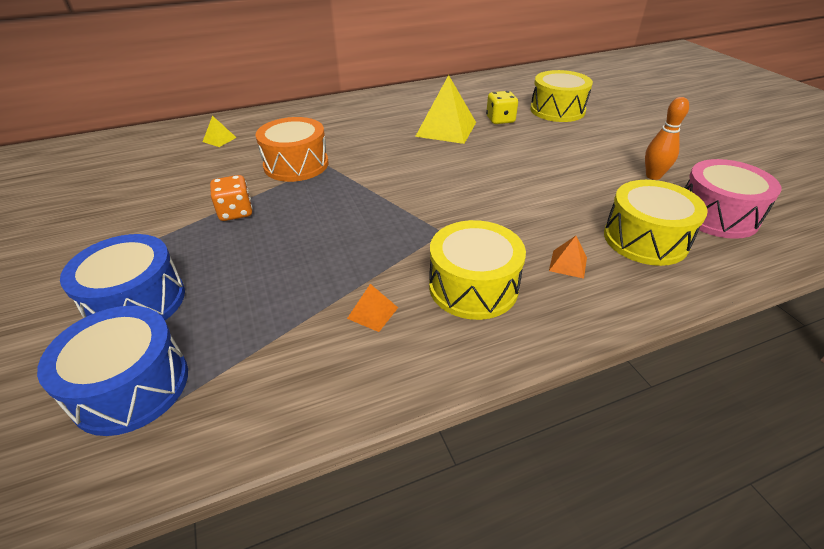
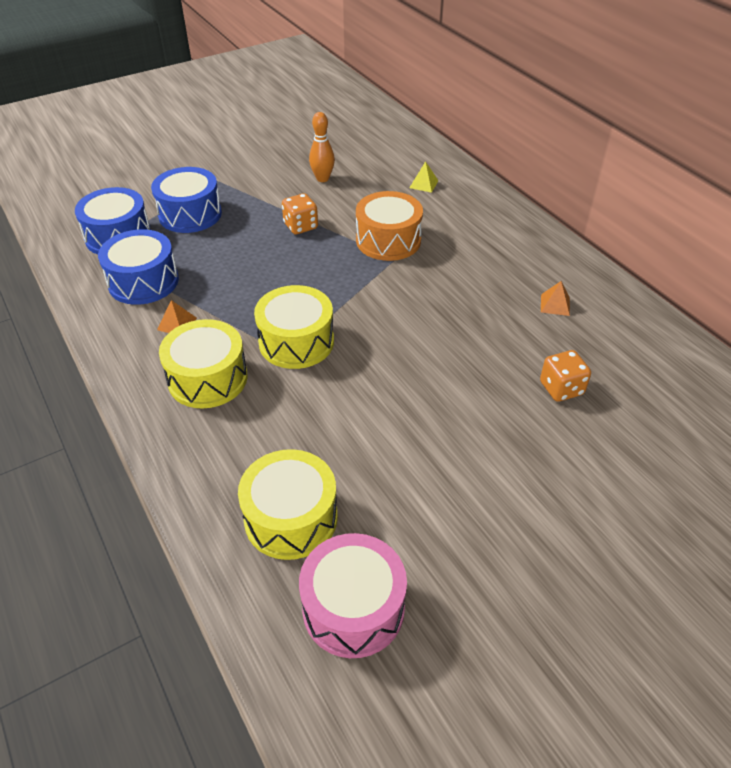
camera: 80 degrees right, 5 degrees up
yellow pyramid [415,75,476,144] -> none
yellow dice [486,91,518,124] -> orange dice [540,350,591,402]
yellow drum [530,70,593,122] -> yellow drum moved to [254,285,334,369]
orange pyramid [549,236,587,279] -> orange pyramid moved to [541,281,570,316]
orange bowling pin [645,97,689,180] -> orange bowling pin moved to [309,112,335,182]
none -> blue drum [98,229,179,305]

